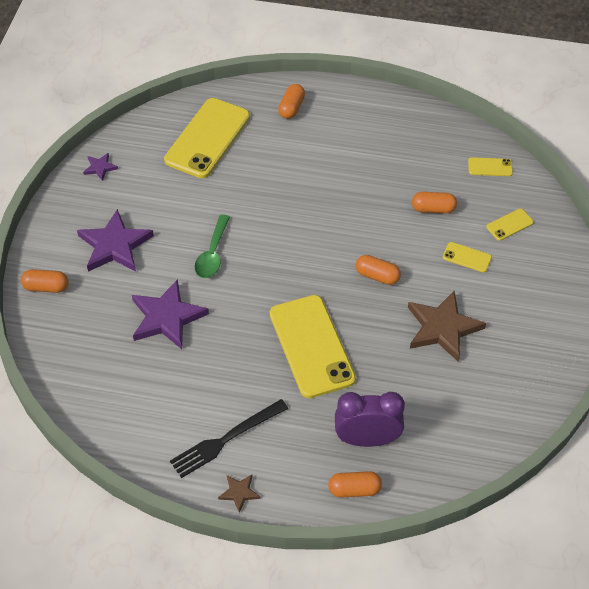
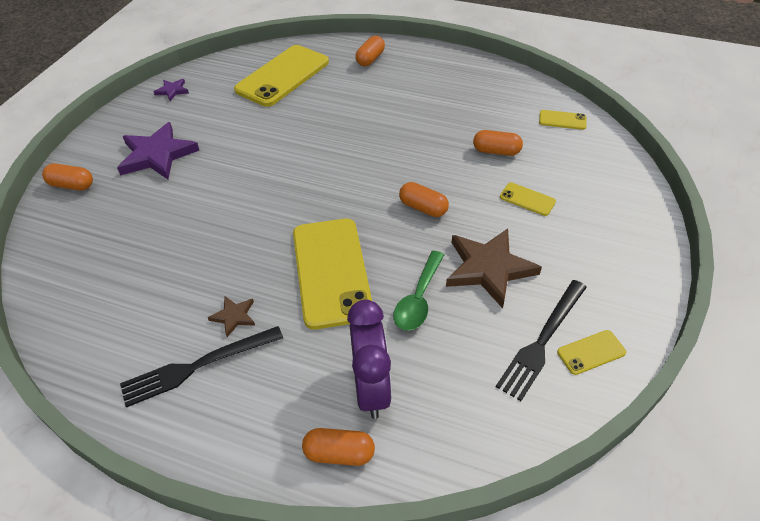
camera: 10 degrees right, 5 degrees down
purple star [132,279,209,349] -> none
green spoon [194,214,230,278] -> green spoon moved to [394,251,444,331]
brown star [218,475,260,513] -> brown star moved to [208,296,255,337]
purple clock [335,391,405,447] -> purple clock turned 75 degrees clockwise [347,299,392,419]
yellow phone [486,209,534,241] -> yellow phone moved to [557,330,626,375]
none -> black fork [496,280,587,401]

